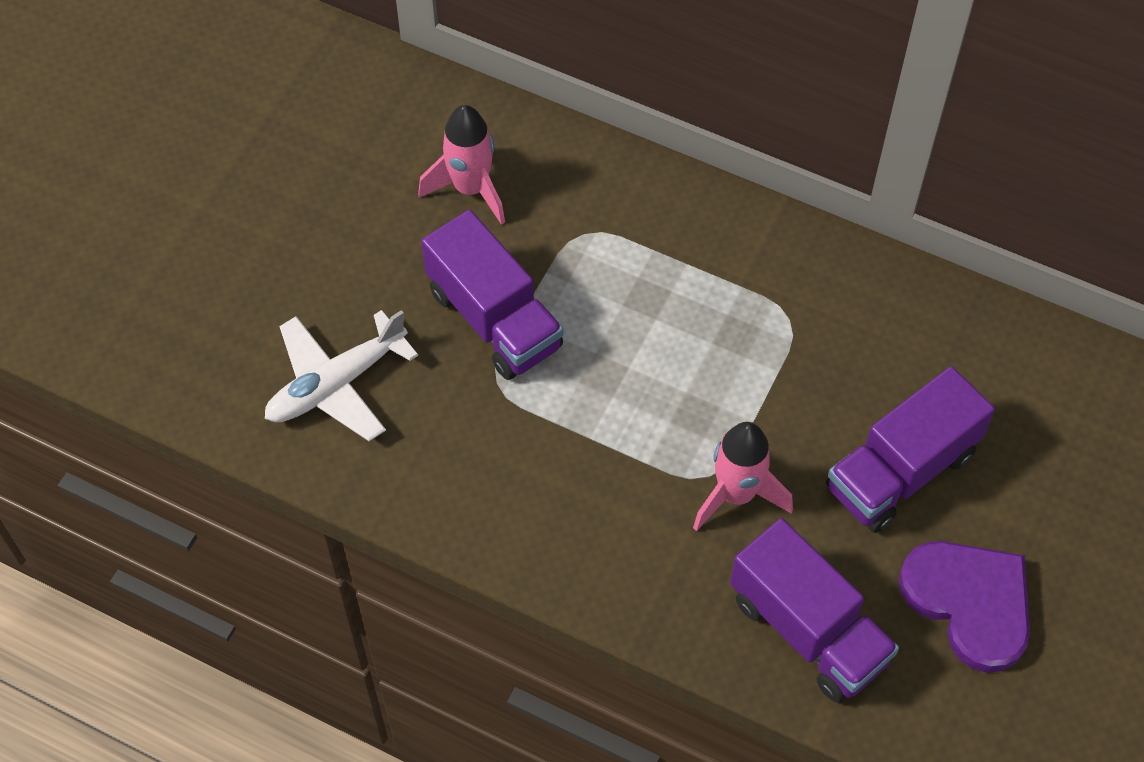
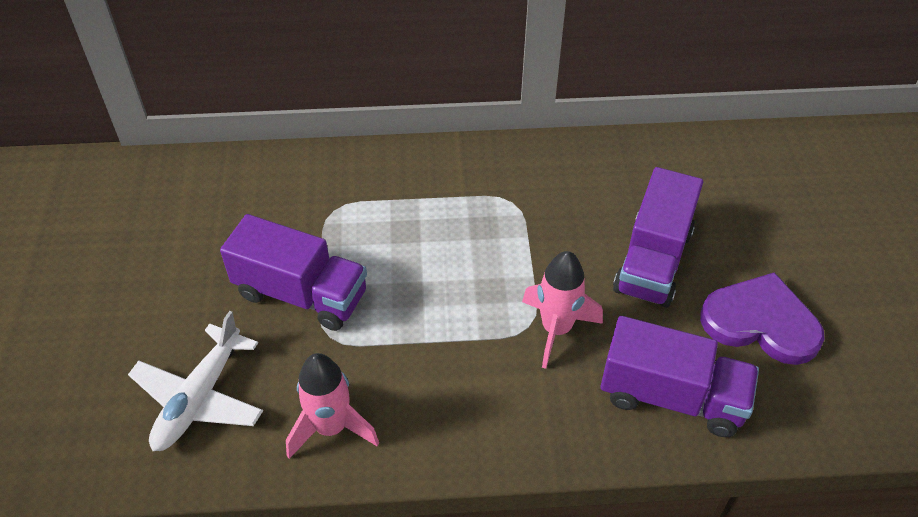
camera: 30 degrees left, 10 degrees down
pink rocket [418,105,505,225] -> pink rocket moved to [286,353,379,459]

